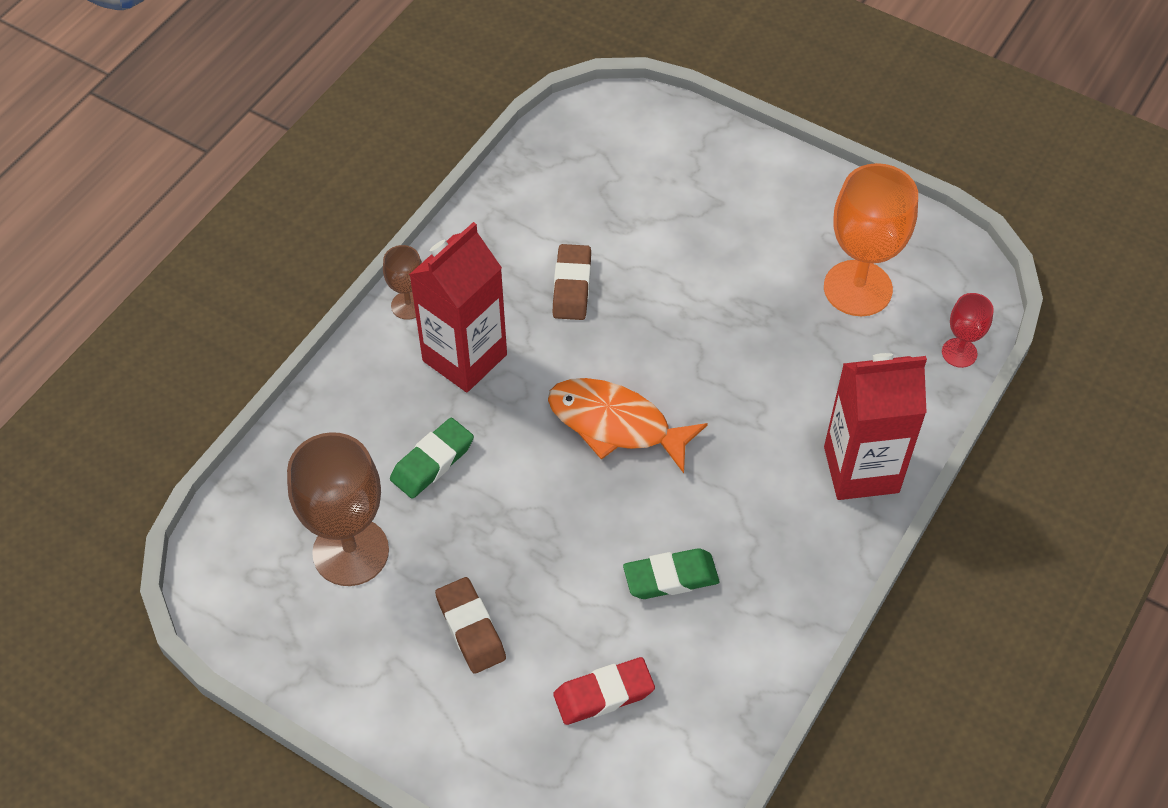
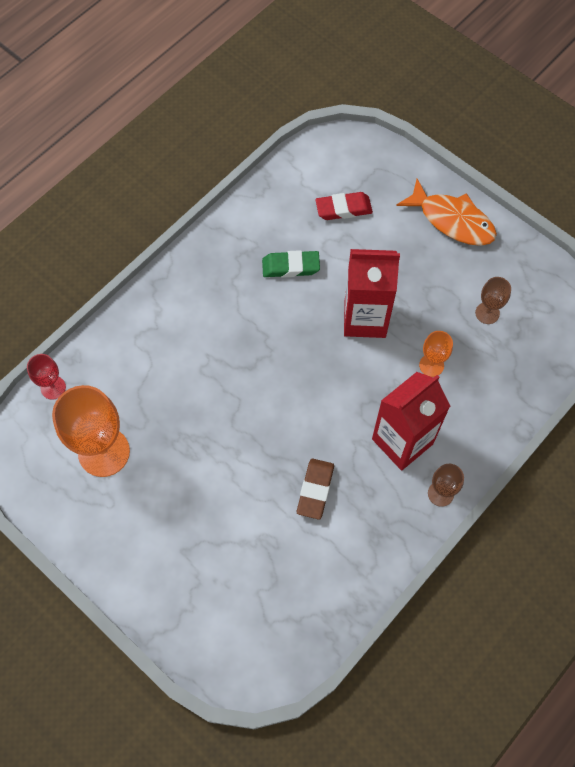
camera: 170 degrees left, 10 degrees up
brown goblet [287,432,389,586] -> brown goblet [475,277,511,324], size x0.50
green eraser [390,418,474,499] -> orange goblet [419,331,453,377]
brown eraser [435,577,506,674] -> none
orange fish [548,378,708,473] -> orange fish moved to [396,179,497,246]
red carton [824,353,927,500] -> red carton moved to [344,249,400,338]

